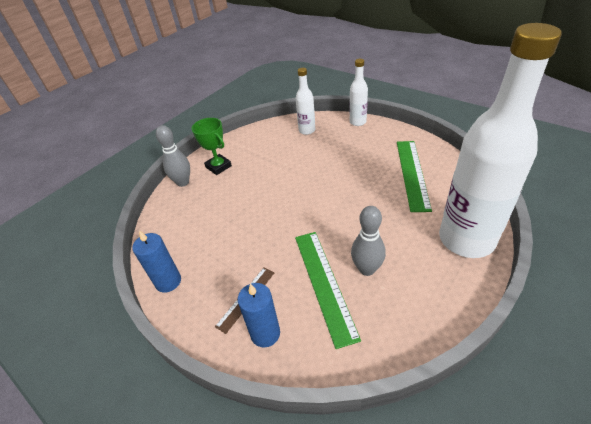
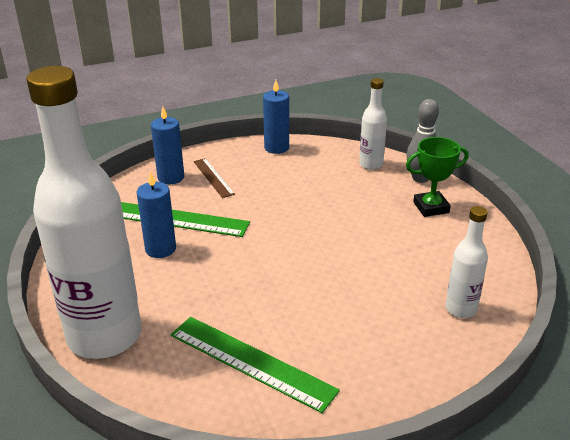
camera: 115 degrees right, 10 degrees down
white bottle [349,59,368,126] -> white bottle moved to [359,78,387,170]
grey bowling pin [351,206,386,276] -> blue candle [136,171,176,258]

